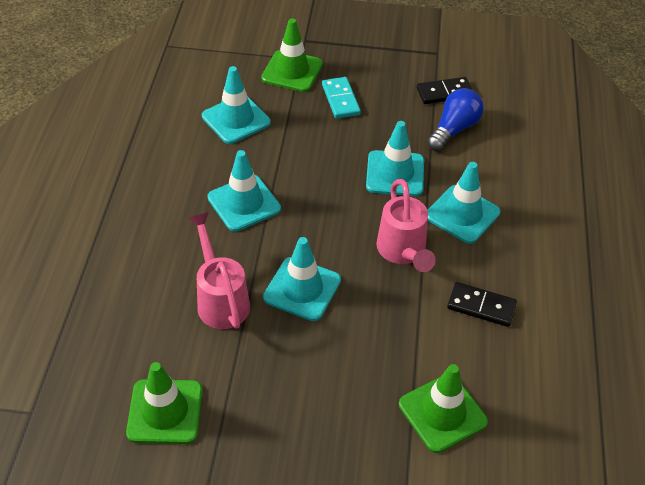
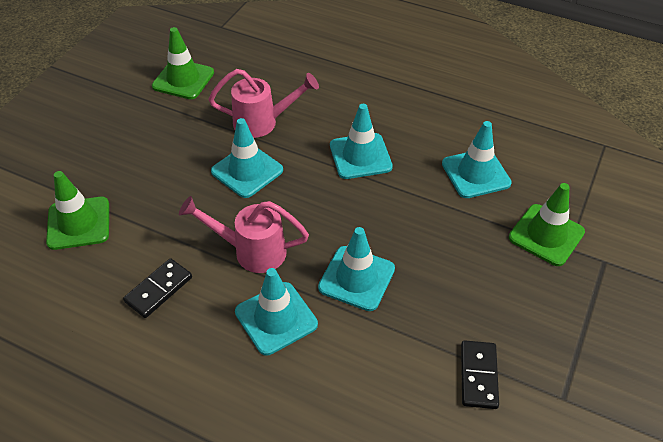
camera: 110 degrees right, 0 degrees up
turquoise domino [322,77,361,119] -> none
blue light bulb [427,88,484,151] -> none

